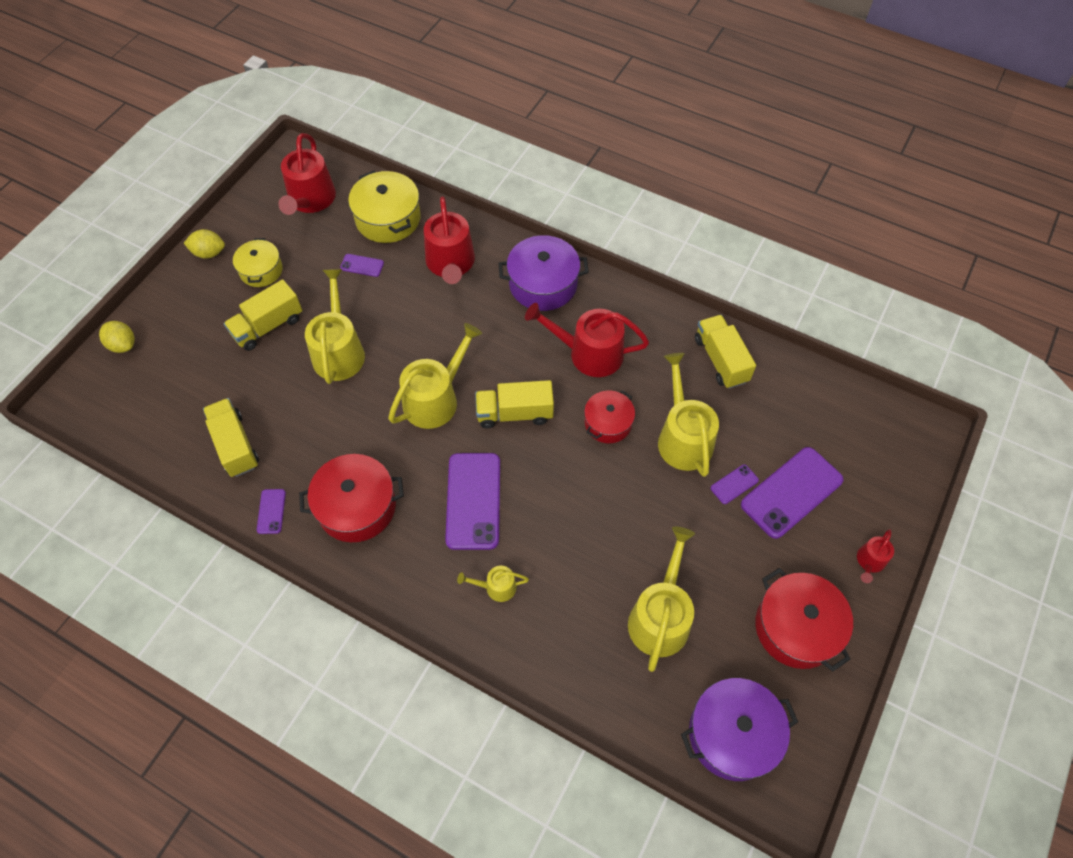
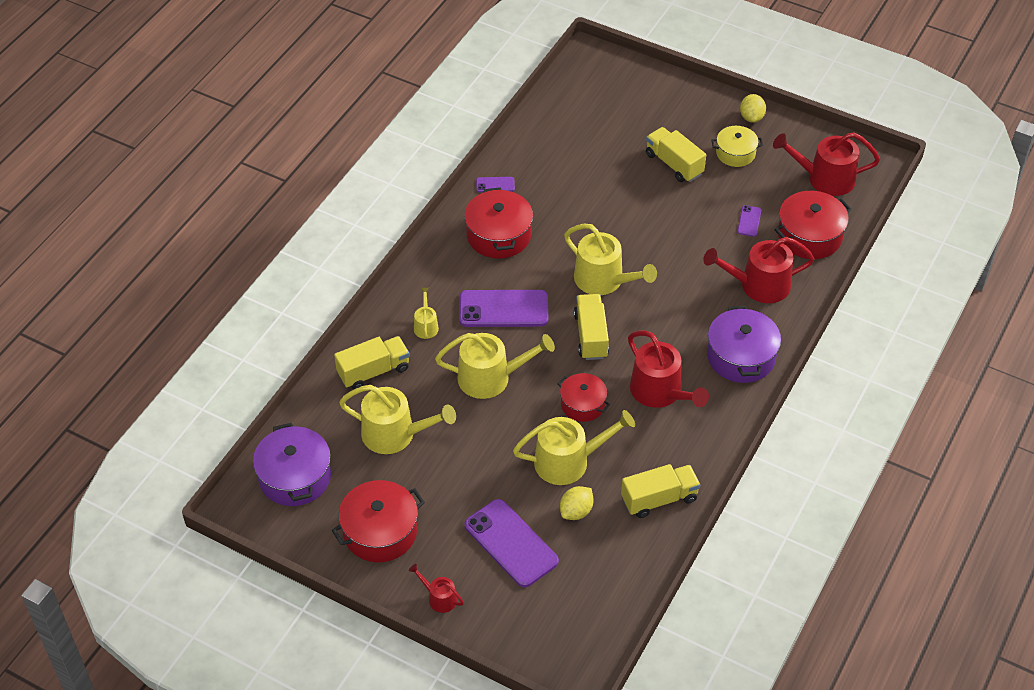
camera: 90 degrees right, 10 degrees down
yellow lemon [99,321,135,353] -> yellow lemon moved to [560,486,594,520]
yellow truck [203,398,259,477] -> yellow truck moved to [334,336,410,389]
yellow watering can [305,269,365,384] -> yellow watering can moved to [435,333,555,399]
yellow pot [348,171,421,243] -> red pot [774,191,852,259]
red watering can [525,303,649,377] -> red watering can turned 135 degrees clockwise [628,330,709,408]
purple phone [711,464,759,504] -> none

